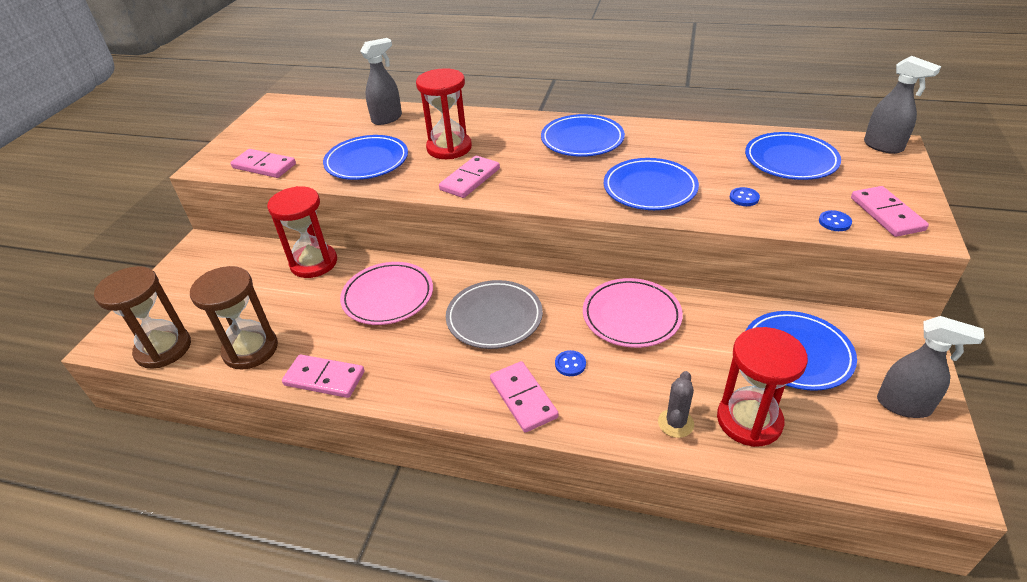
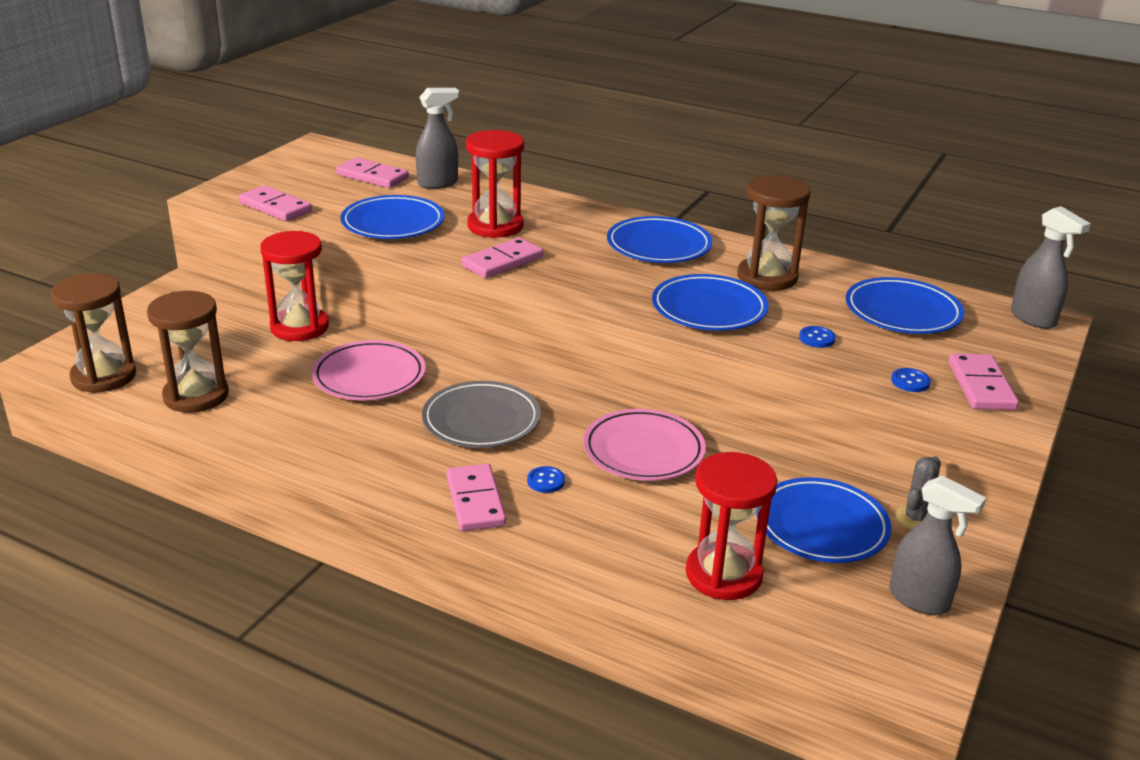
camera: 10 degrees right, 10 degrees down
pink domino [282,354,365,398] -> pink domino moved to [336,158,409,188]
grey cactus [658,371,694,438] -> grey cactus moved to [895,456,941,530]
none -> brown hourglass [737,175,811,291]

